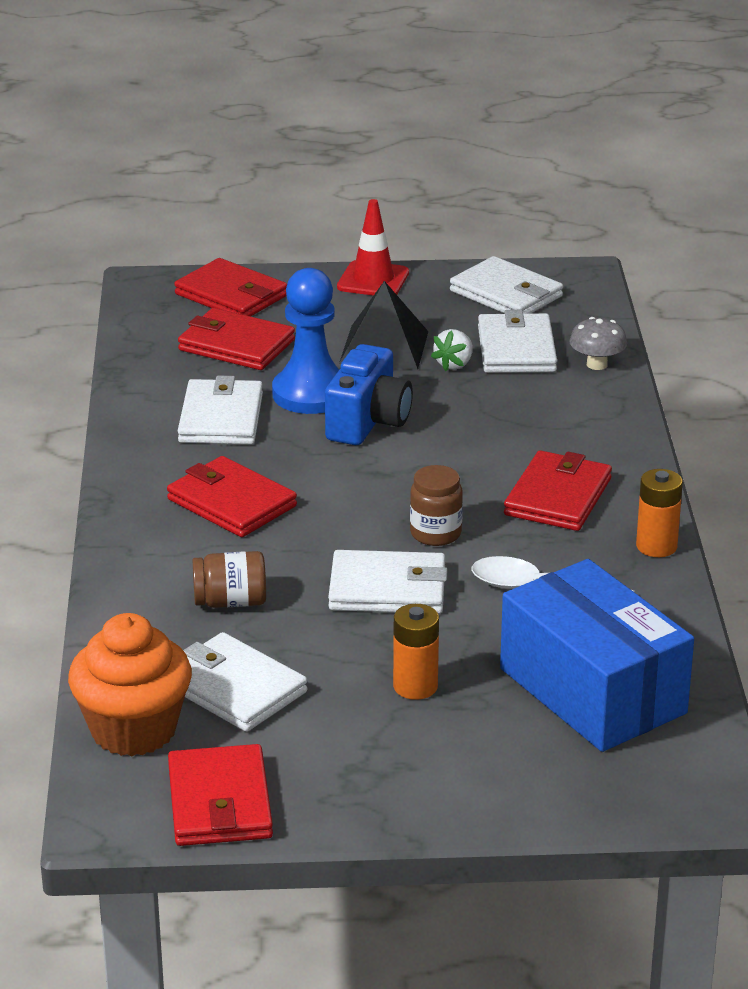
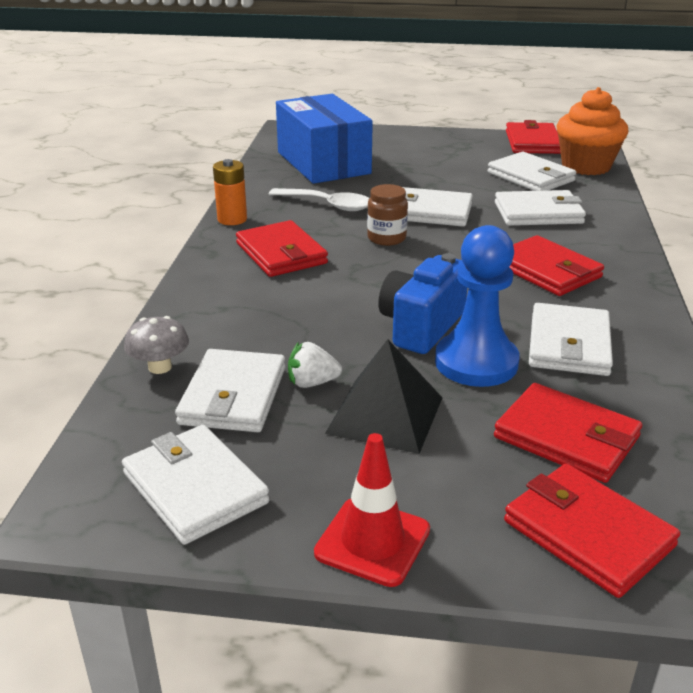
camera: 170 degrees left, 0 degrees up
brown jar [193,551,266,608] -> white wallet [495,190,586,226]
orange battery [393,604,439,700] -> none
white strawberry [431,329,473,371] -> white strawberry turned 135 degrees counterclockwise [288,342,342,388]
red wallet [504,450,612,531] -> red wallet turned 60 degrees counterclockwise [236,220,328,277]

